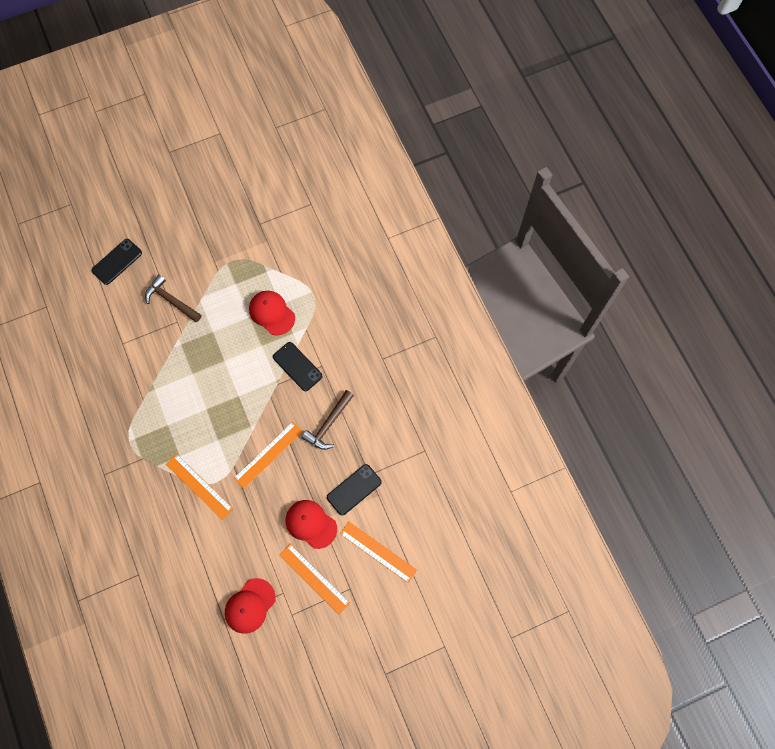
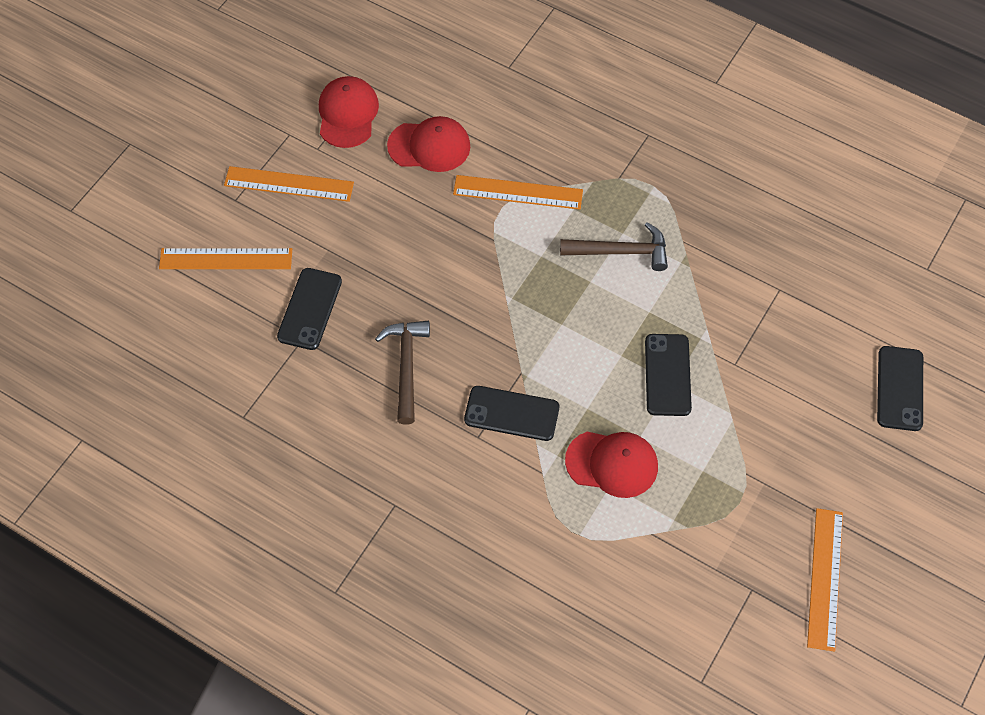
camera: 145 degrees right, 10 degrees down
brown hammer [145,275,201,322] -> brown hammer moved to [560,222,668,271]
orange ruler [233,422,303,489] -> orange ruler moved to [807,508,843,652]
red cap [286,500,337,549] -> red cap moved to [387,116,470,172]
none -> black phone [645,334,692,416]

